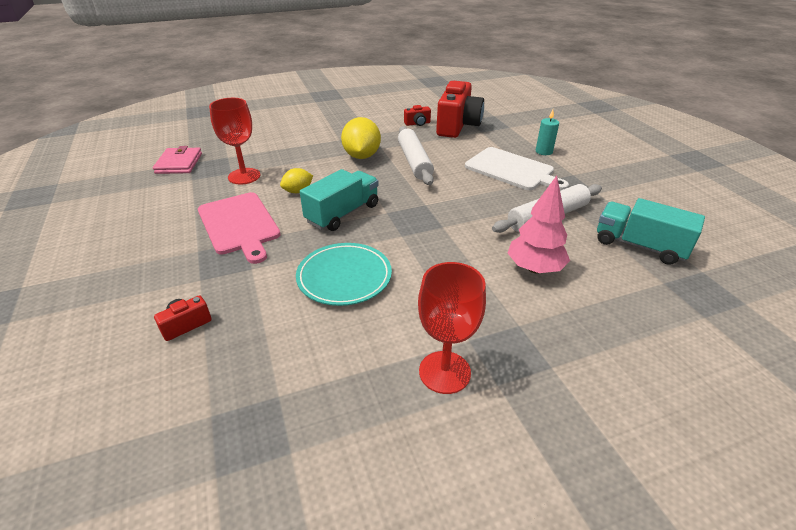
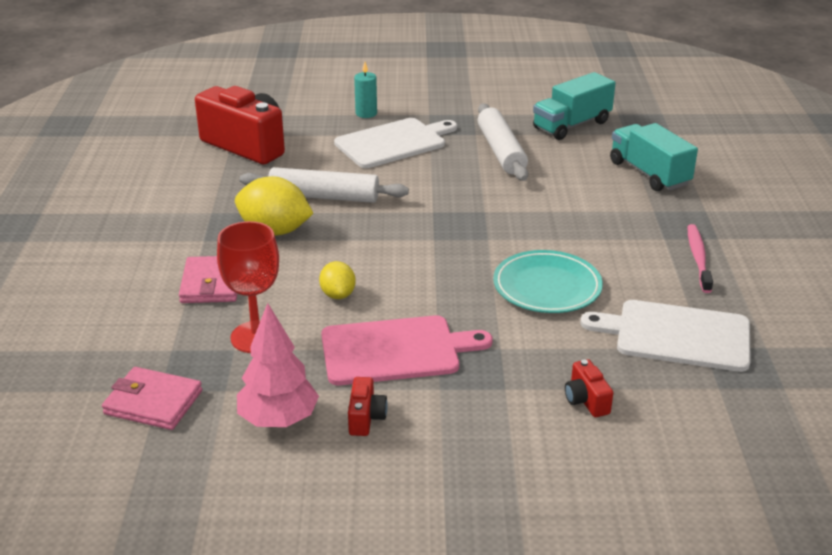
camera: 70 degrees left, 5 degrees down
turquoise truck [300,169,378,231] -> turquoise truck moved to [610,123,698,191]
red camera [404,105,431,126] -> red camera moved to [348,377,388,436]
red goblet [418,262,486,394] -> pink toothbrush [687,224,713,293]
pink tree [508,176,570,273] -> pink tree moved to [237,303,319,427]
none -> pink wallet [179,256,237,303]
none -> white cutting board [580,300,751,372]

